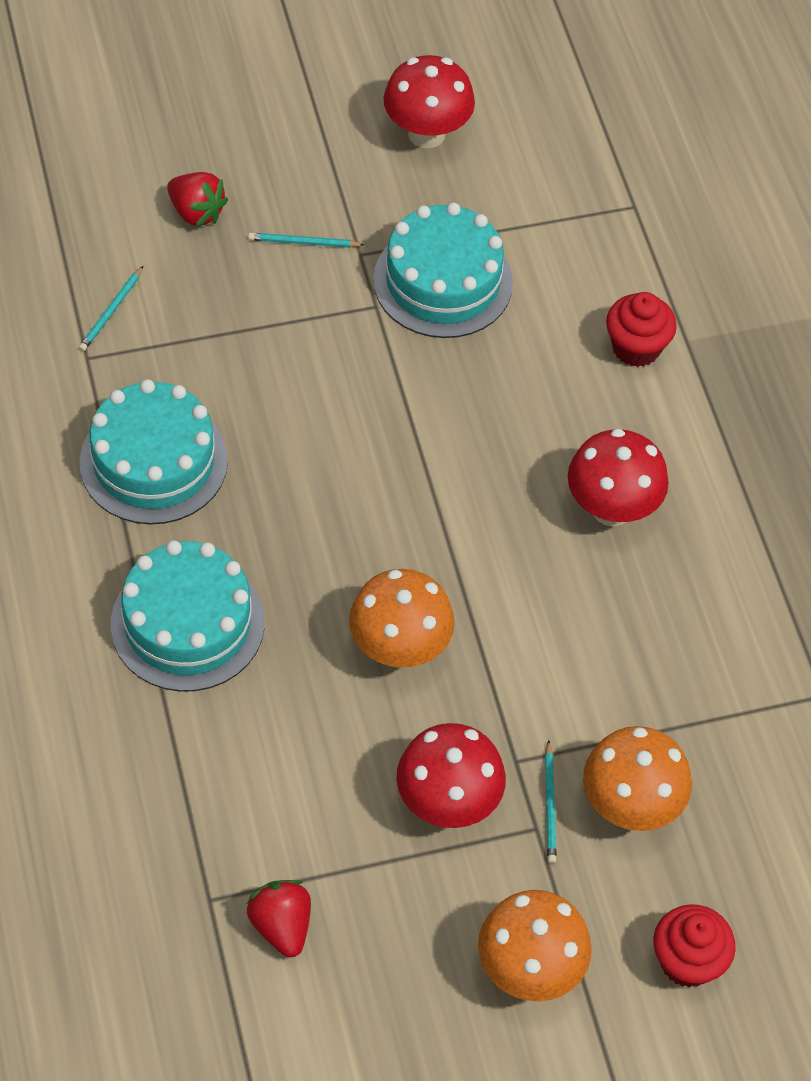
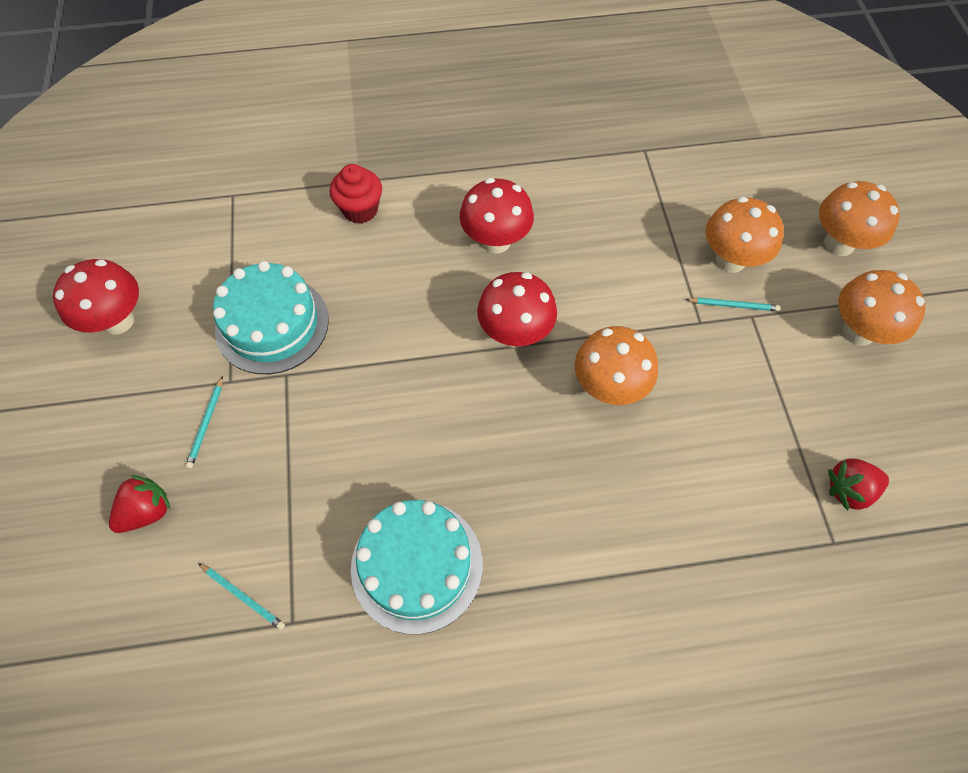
camera: 80 degrees left, 5 degrees up
turquoise cake [111,540,265,692] -> none
red mushroom [397,723,506,828] -> red mushroom moved to [477,272,557,348]
red cupcake [653,904,736,988] -> orange mushroom [819,181,900,256]

